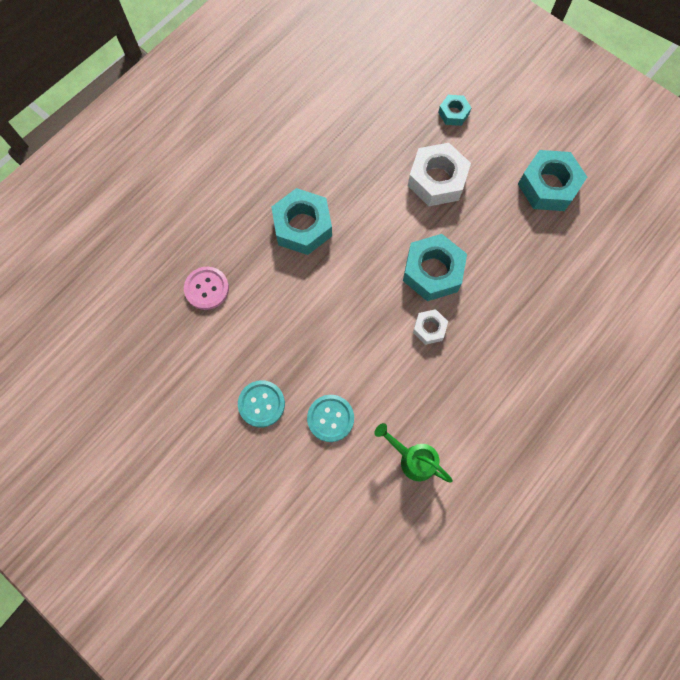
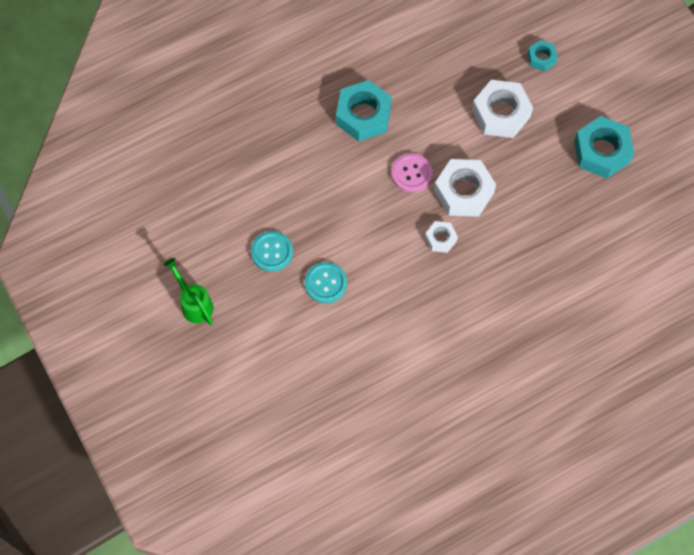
camera: 20 degrees right, 5 degrees down
pink button [184,267,229,310] -> pink button moved to [391,153,433,192]
green watering can [374,423,453,483] -> green watering can moved to [164,258,213,326]
turquoise nut [403,234,467,301] -> white nut [434,159,496,217]

